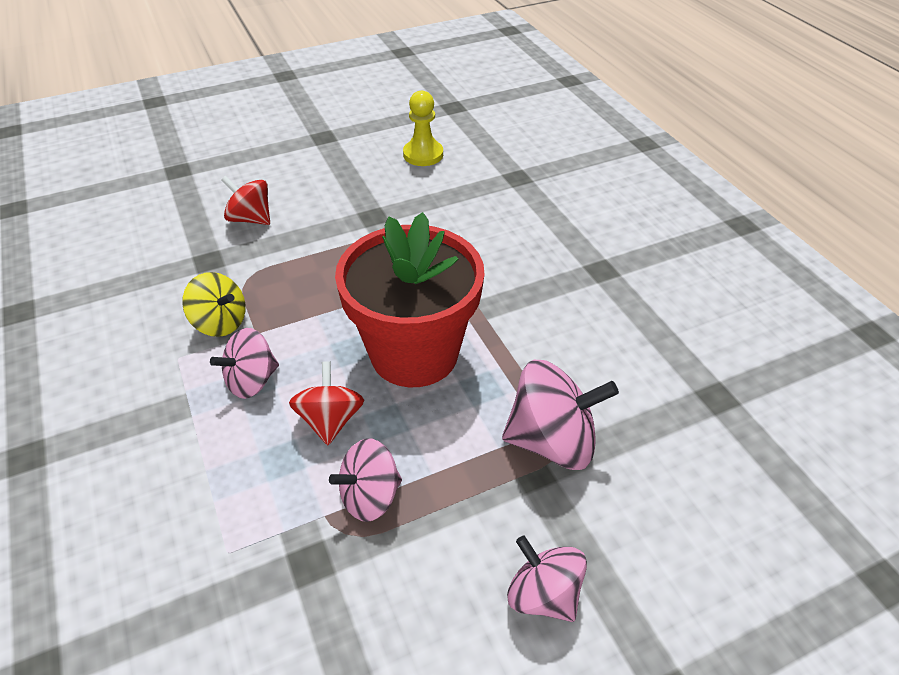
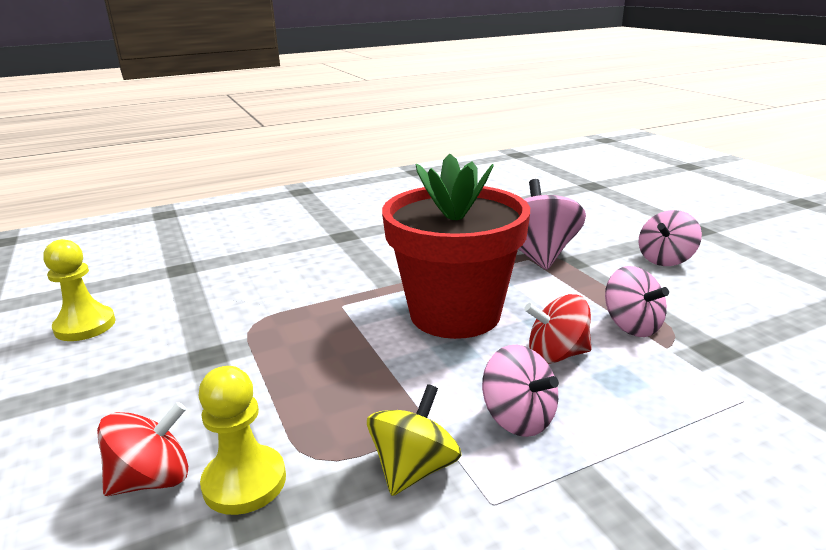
camera: 90 degrees left, 20 degrees down
red spinning top [221,176,270,225] -> red spinning top turned 150 degrees counterclockwise [97,402,188,496]
none -> yellow pawn [199,366,286,515]

